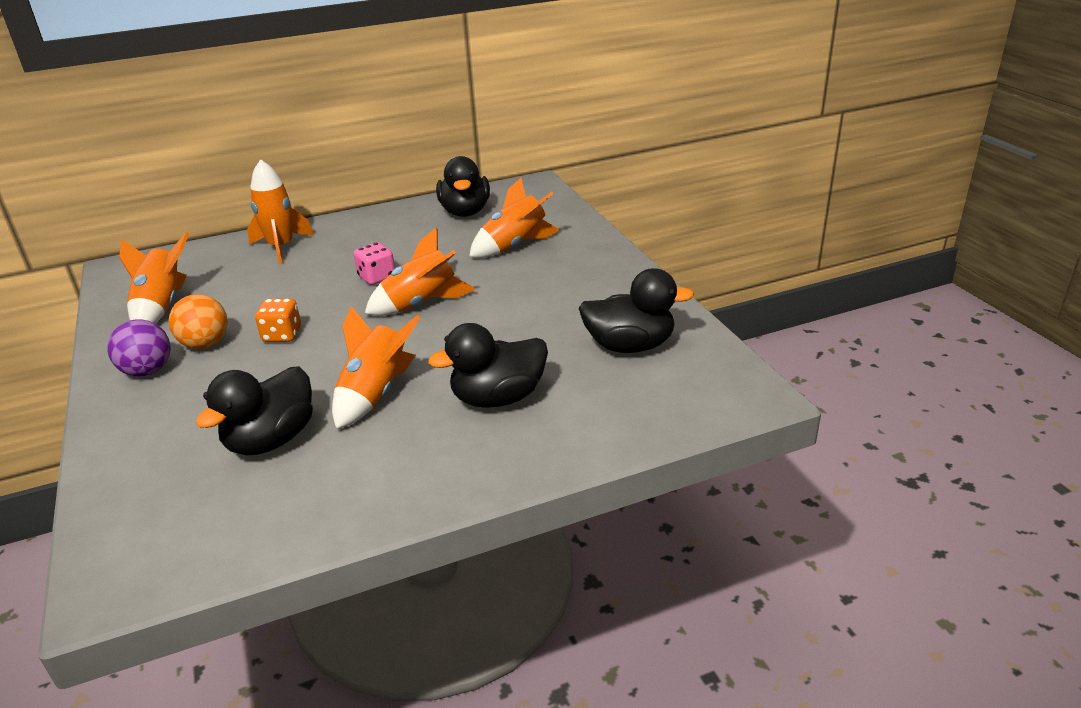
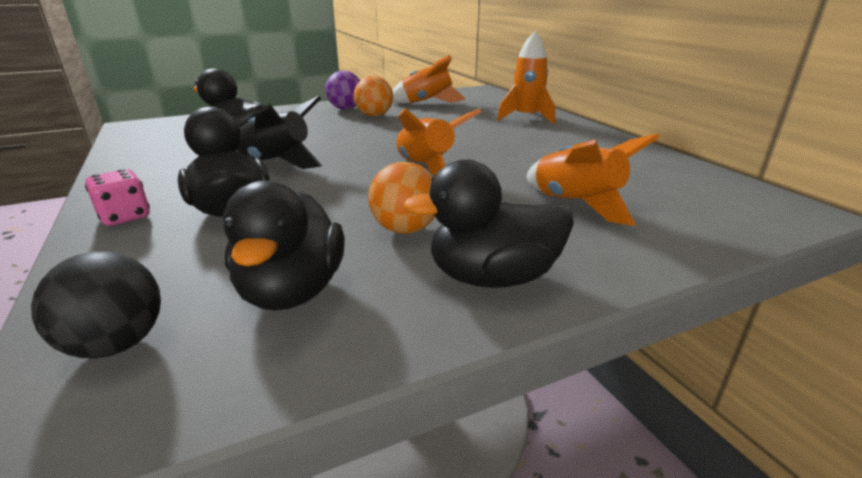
camera: 85 degrees right, 5 degrees down
orange dice [255,298,301,342] -> none
orange rocket [332,306,421,429] -> black rocket [236,96,322,169]
pink dice [354,242,395,285] -> pink dice moved to [85,169,150,226]
black duck [436,156,490,217] -> black duck moved to [403,159,574,288]
none -> black ball [31,251,161,358]
none -> orange ball [368,162,435,234]

